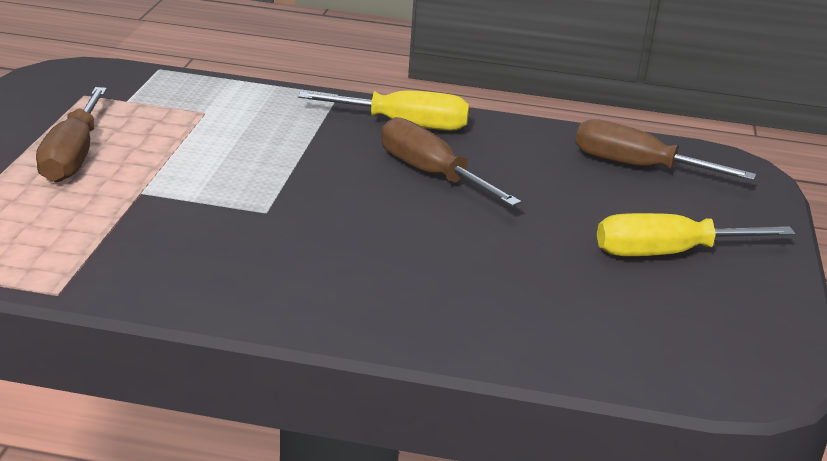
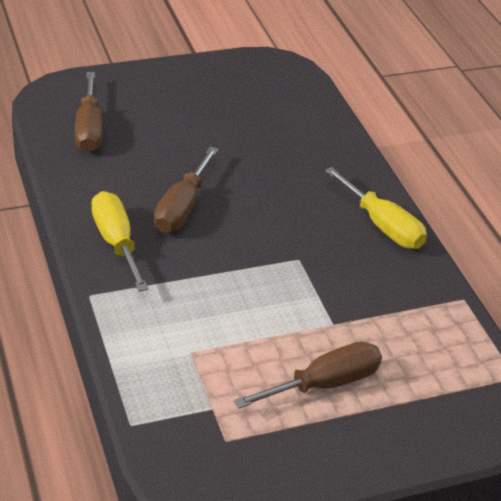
camera: 120 degrees left, 10 degrees up
yellow screwdriver [597,213,795,256] -> yellow screwdriver moved to [325,167,427,249]

